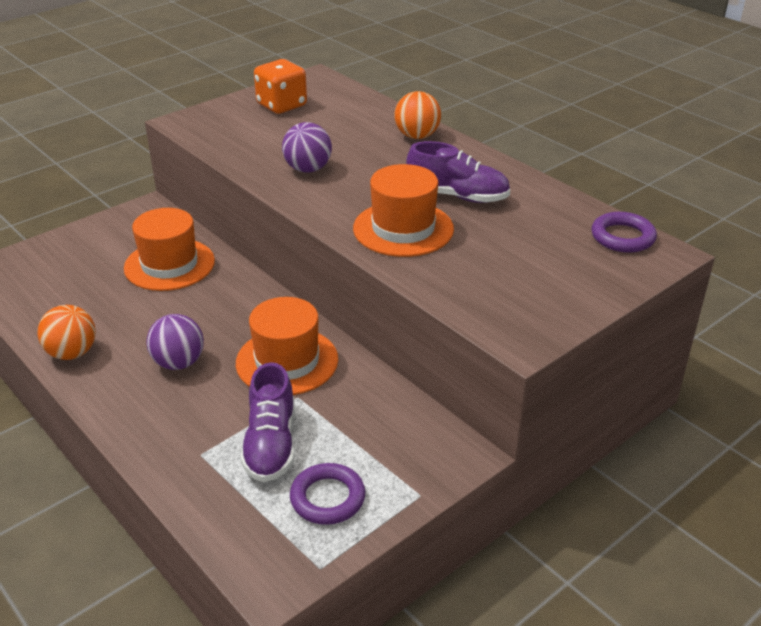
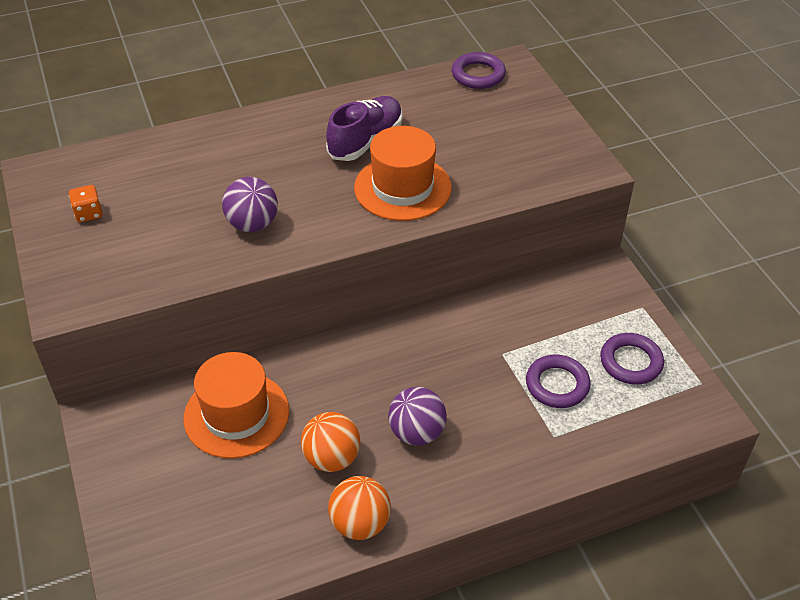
camera: 70 degrees left, 10 degrees up
orange hat [236,297,338,395] -> none
purple shoe [240,362,295,482] -> purple ring [526,355,591,408]
orange dice [254,59,307,114] -> orange dice [69,185,103,223], size x0.54
orange ball [394,91,441,139] -> orange ball moved to [301,412,360,472]

